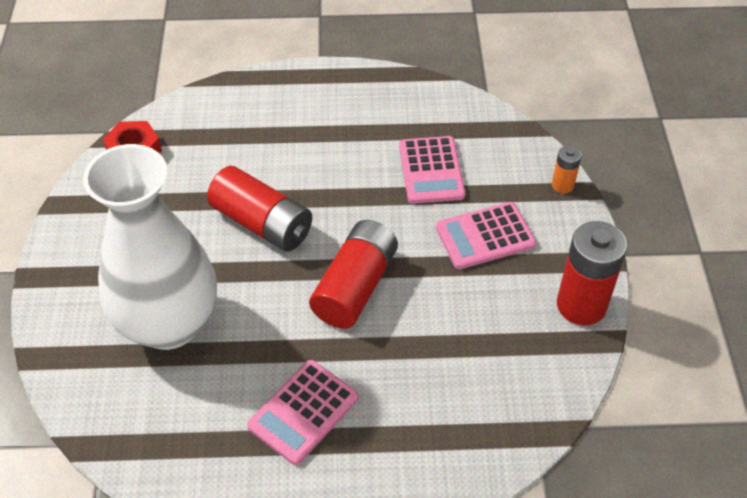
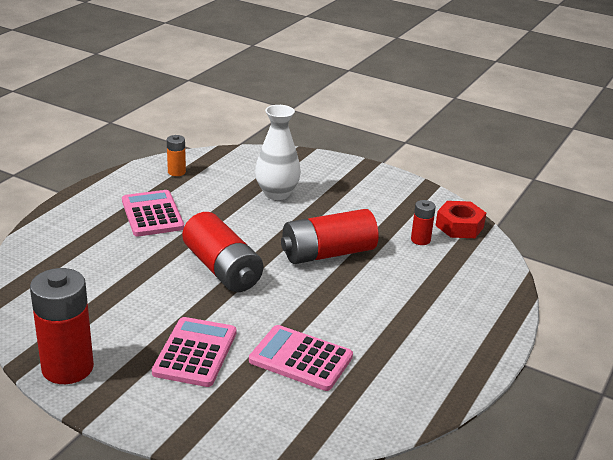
camera: 120 degrees right, 20 degrees down
white vase [83,144,217,350] -> white vase [255,105,301,200], size x0.55
orange battery [552,146,582,194] -> orange battery moved to [167,135,186,176]
none -> red battery [411,200,436,245]

